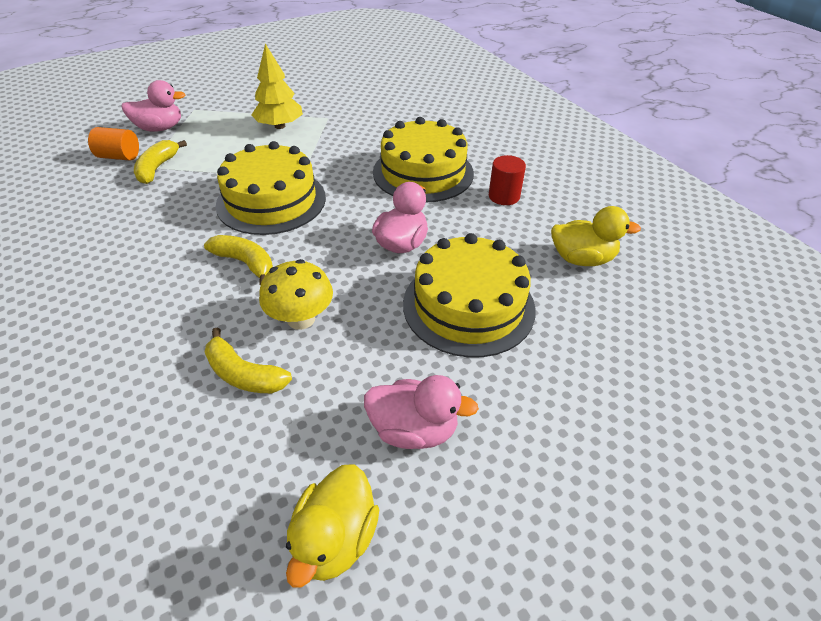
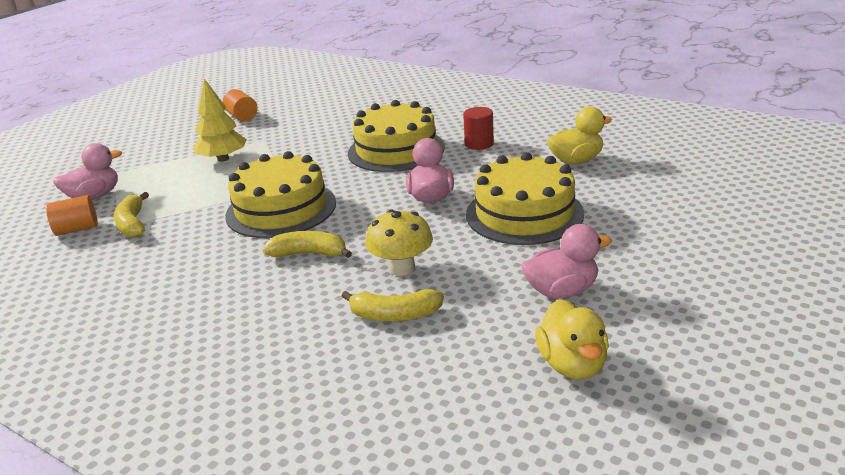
camera: 25 degrees left, 15 degrees down
none -> orange cylinder [223,89,258,122]

